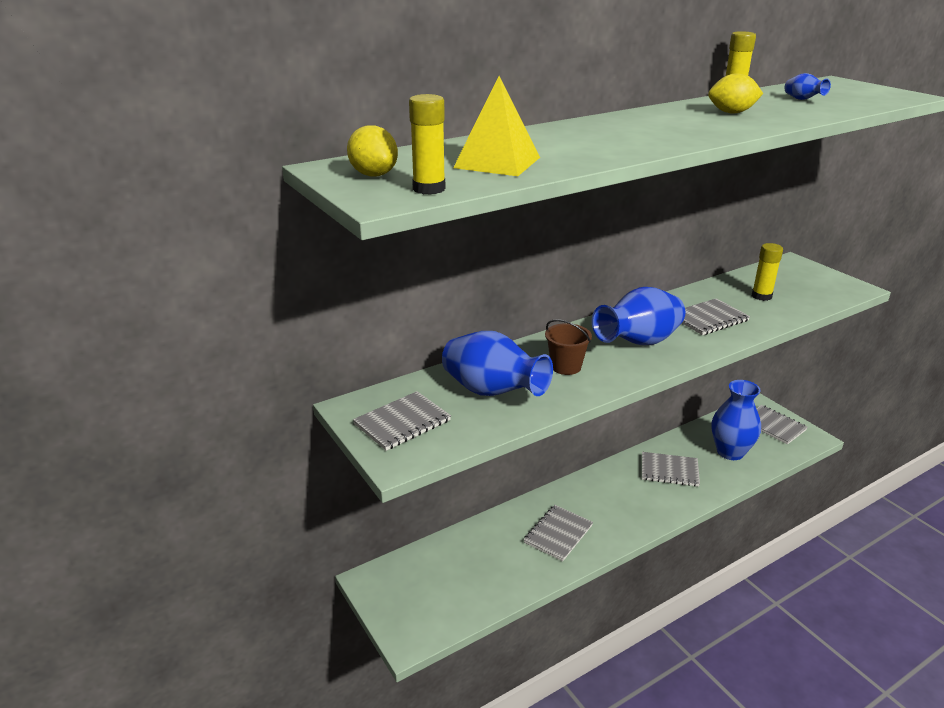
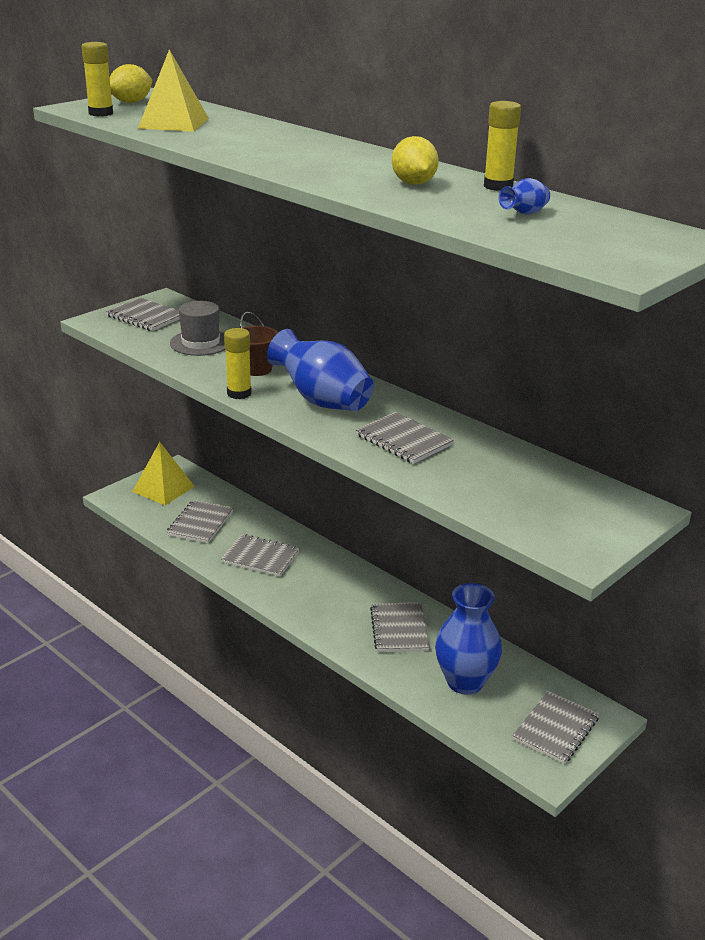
camera: 75 degrees right, 0 degrees up
blue vase [442,331,553,396] -> grey hat [170,301,226,356]
yellow glue stick [752,243,783,301] -> yellow glue stick moved to [224,328,252,399]
none -> yellow pyramid [132,442,195,505]
none -> grey notebook [166,500,233,543]

